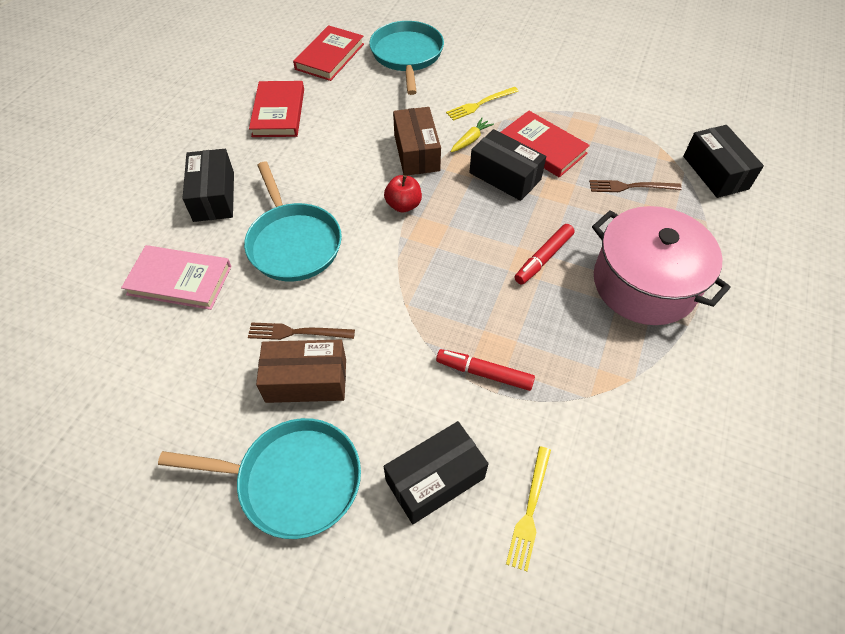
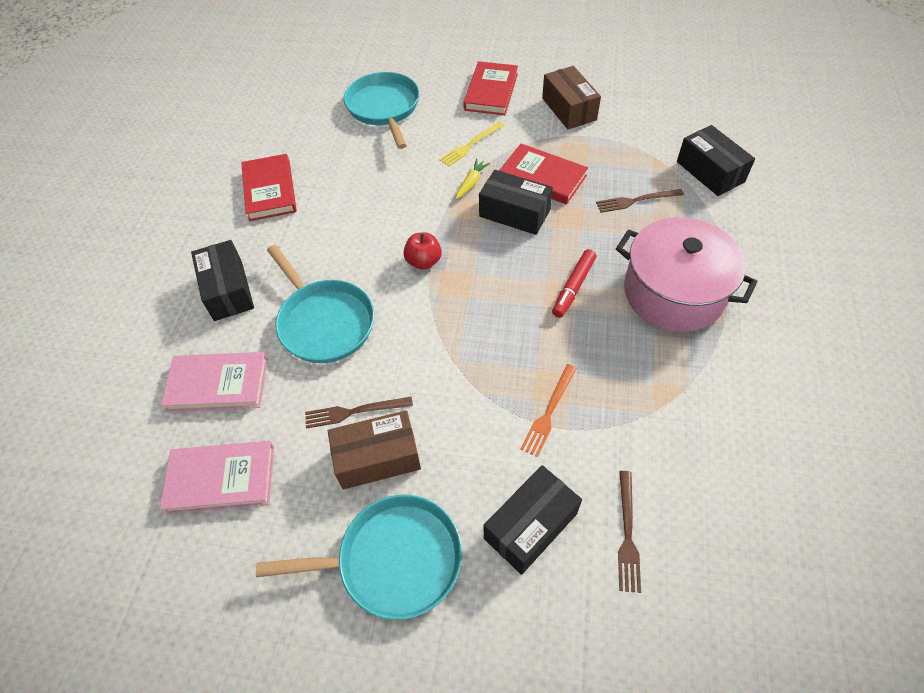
camera: 10 degrees left, 0 degrees up
red book [293,25,364,81] -> red book moved to [463,61,518,115]
brown box [393,107,441,176] -> brown box moved to [542,66,601,129]
red marker [436,349,535,391] -> orange fork [521,364,577,457]
yellow fork [506,446,551,572] -> brown fork [618,471,641,593]
none -> pink book [160,441,274,514]

